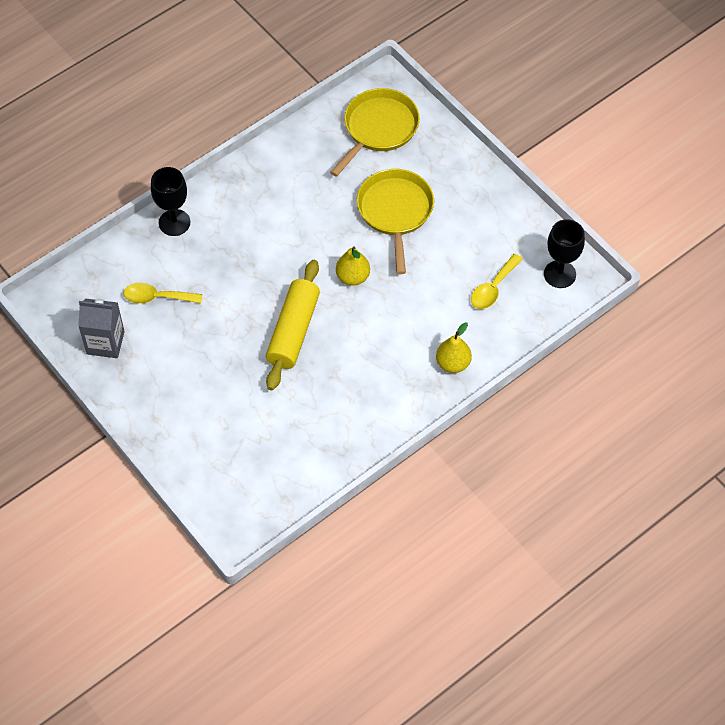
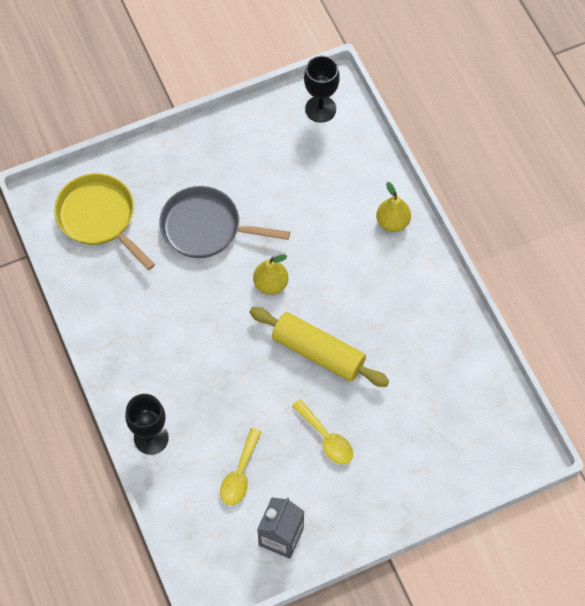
camera: 75 degrees left, 5 degrees up
yellow pan [357,169,434,274] -> grey pan [159,186,290,258]
yellow spoon [471,254,522,309] -> yellow spoon moved to [292,399,353,464]

